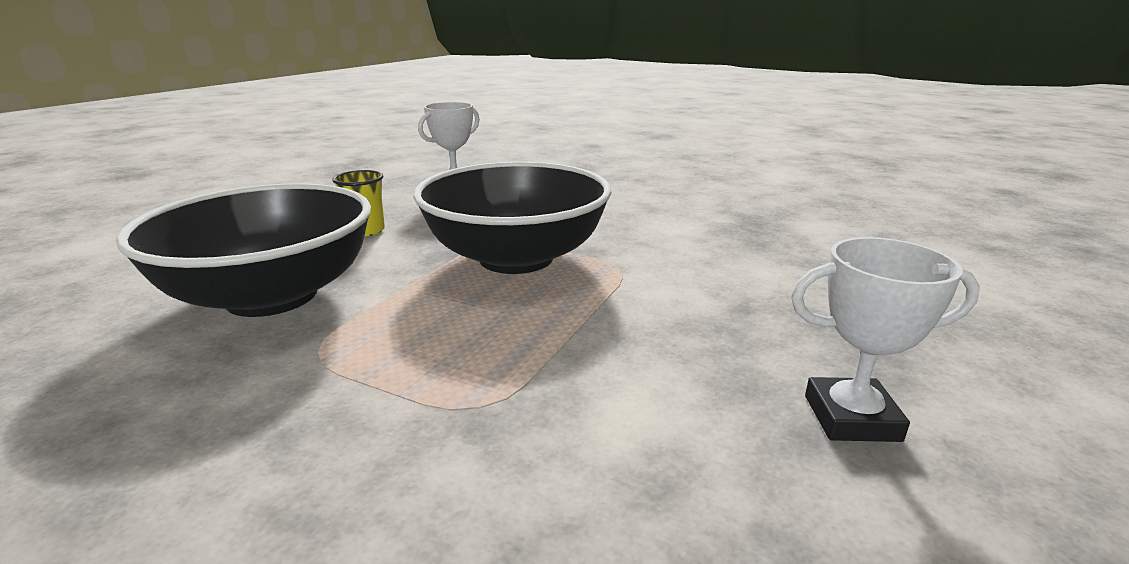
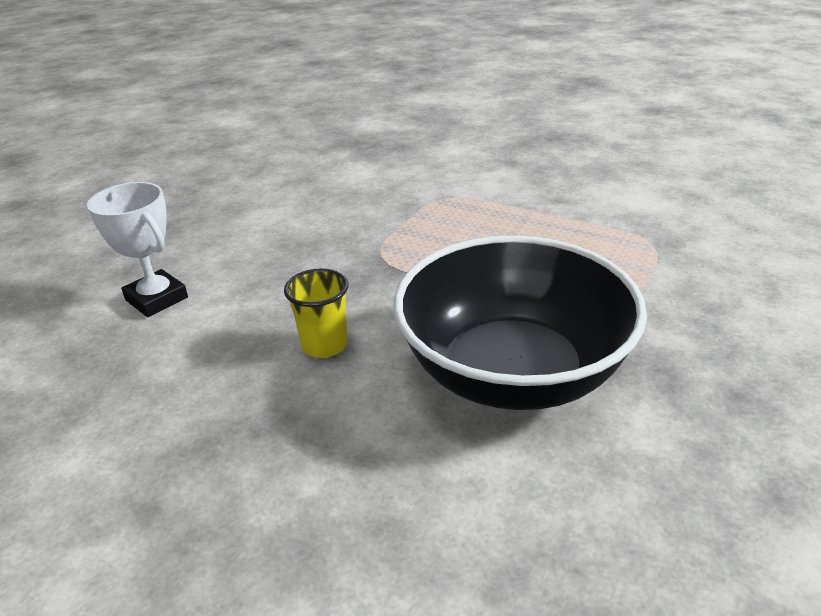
camera: 85 degrees left, 10 degrees up
black bowl [413,162,612,274] -> none
white trophy [791,237,980,442] -> none

